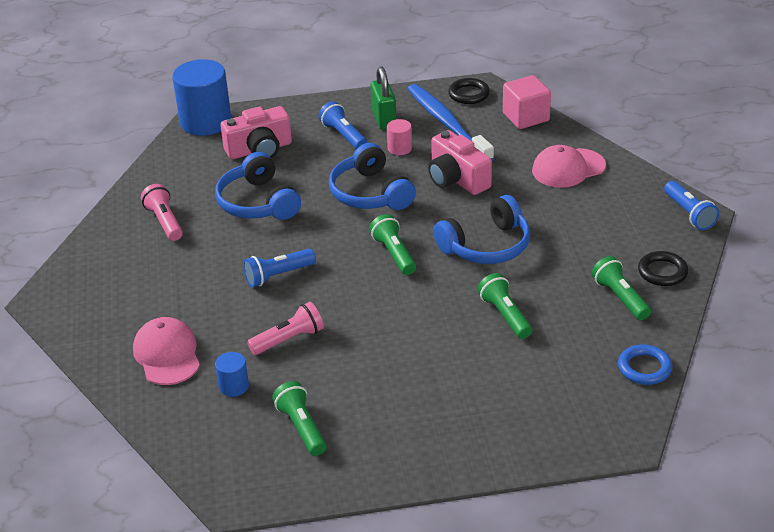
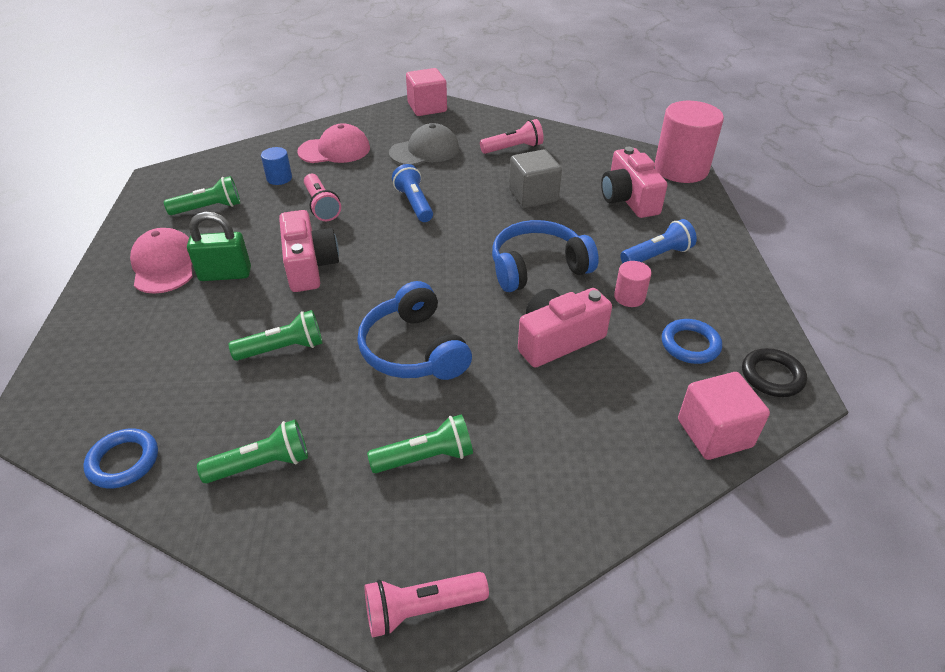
camera: 95 degrees right, 5 degrees up
blue cylinder [172,59,231,136] -> pink cylinder [655,101,724,183]
blue headphones [215,152,301,220] -> grey cube [509,149,562,208]
green flashlight [369,214,416,275] -> green flashlight moved to [367,414,473,473]
green padlock [371,66,396,130] -> green padlock moved to [187,212,251,281]
blue toothbrush [408,84,494,161] -> blue ring [662,319,722,364]
pink cap [532,145,606,188] -> pink cap moved to [130,228,193,294]
black ring [638,251,688,286] -> none
blue flashlight [664,181,719,230] -> pink flashlight [365,572,489,638]
none -> pink camera [279,210,339,292]
none -> grey cap [389,123,459,165]
none -> pink cube [406,68,447,116]

